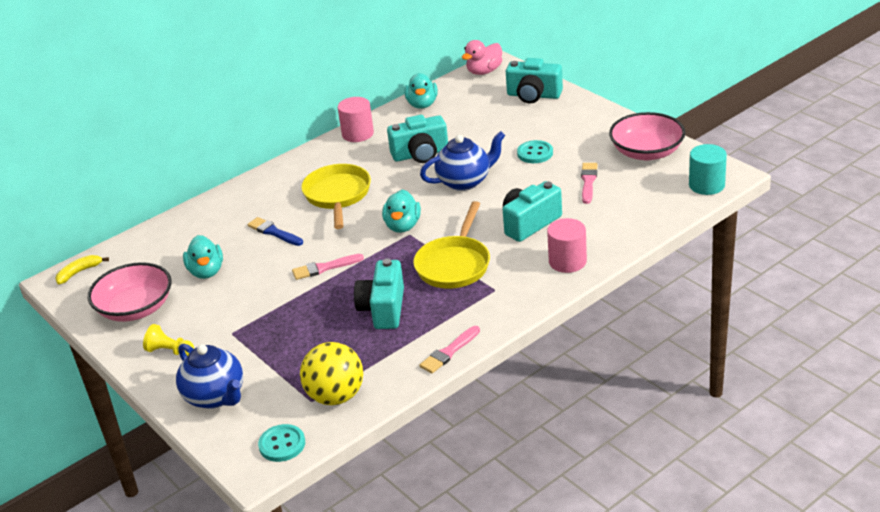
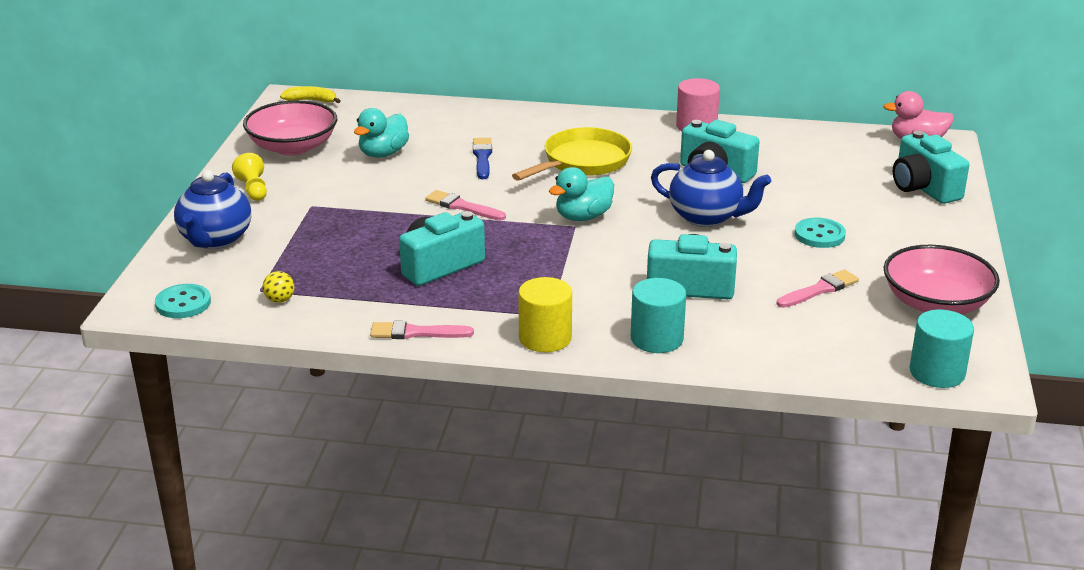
camera: 45 degrees right, 5 degrees down
yellow ball [300,342,363,405] -> yellow ball [263,271,294,303], size x0.42
turquoise duck [404,73,438,109] -> none
yellow pan [413,201,490,289] -> none
pink cylinder [547,218,587,273] -> turquoise cylinder [631,278,686,353]
none -> yellow cylinder [518,277,572,352]

